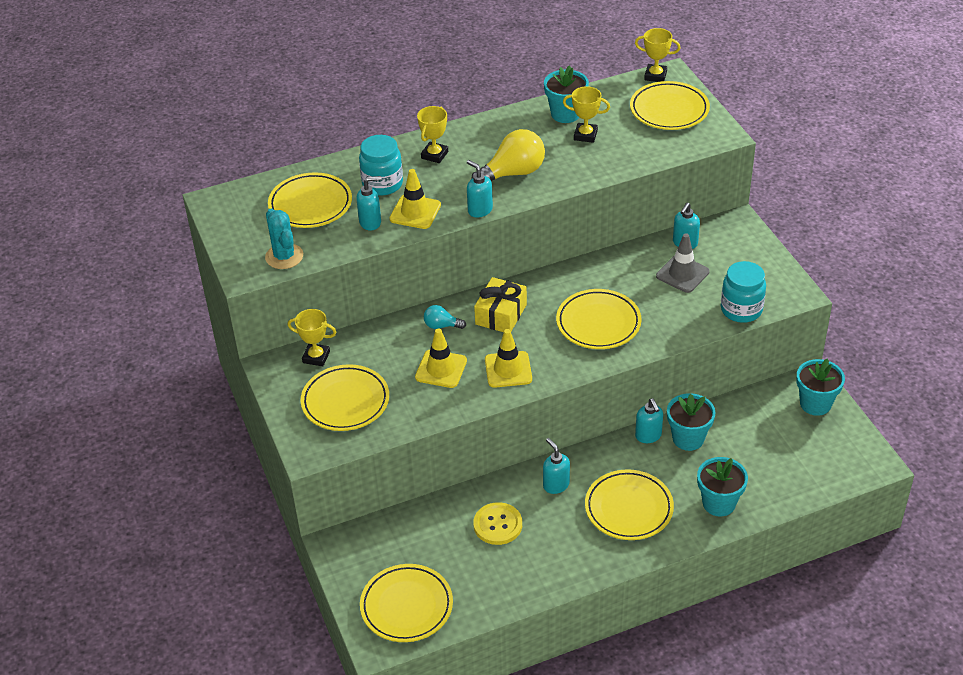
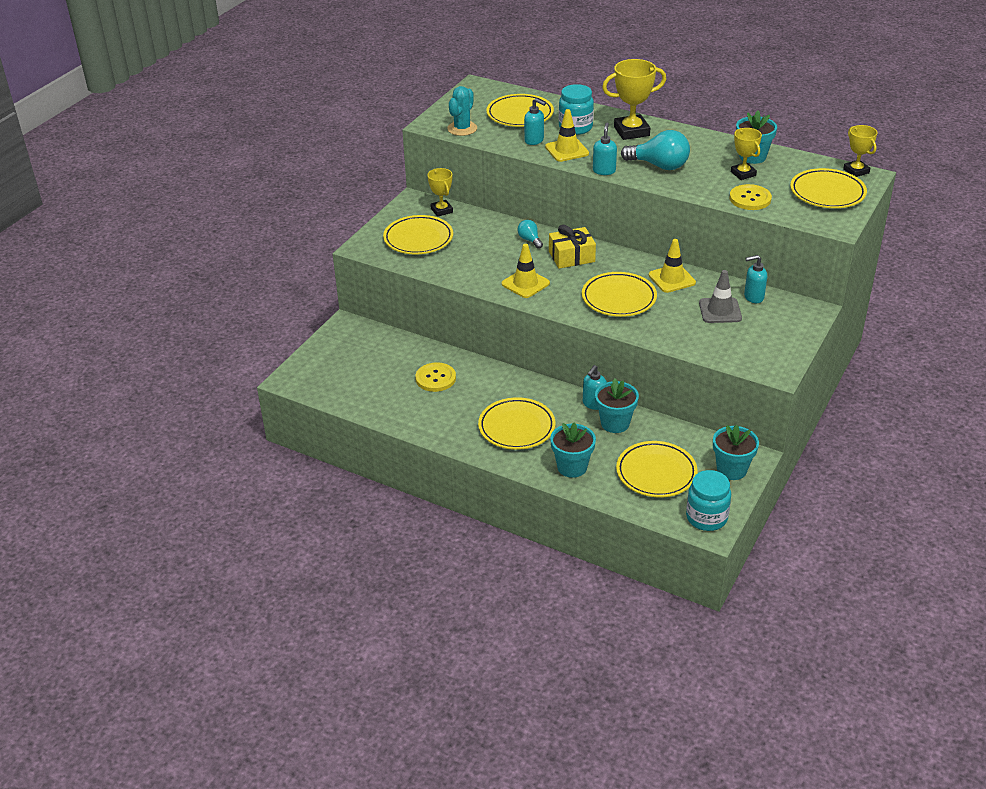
camera: 50 degrees right, 5 degrees down
yellow plate [360,564,453,642] -> yellow plate moved to [616,441,698,497]
yellow traffic cone [415,328,467,388] -> yellow traffic cone moved to [649,239,696,293]
yellow trophy [417,106,448,163] -> yellow trophy [602,59,666,140], size x1.62
yellow light bulb [471,129,545,182] -> turquoise light bulb [621,130,690,170]
turquoise soap dispenser [543,438,570,494] -> none
turquoise jar [721,261,766,323] -> turquoise jar moved to [686,470,731,531]
none -> yellow button [730,184,772,210]

